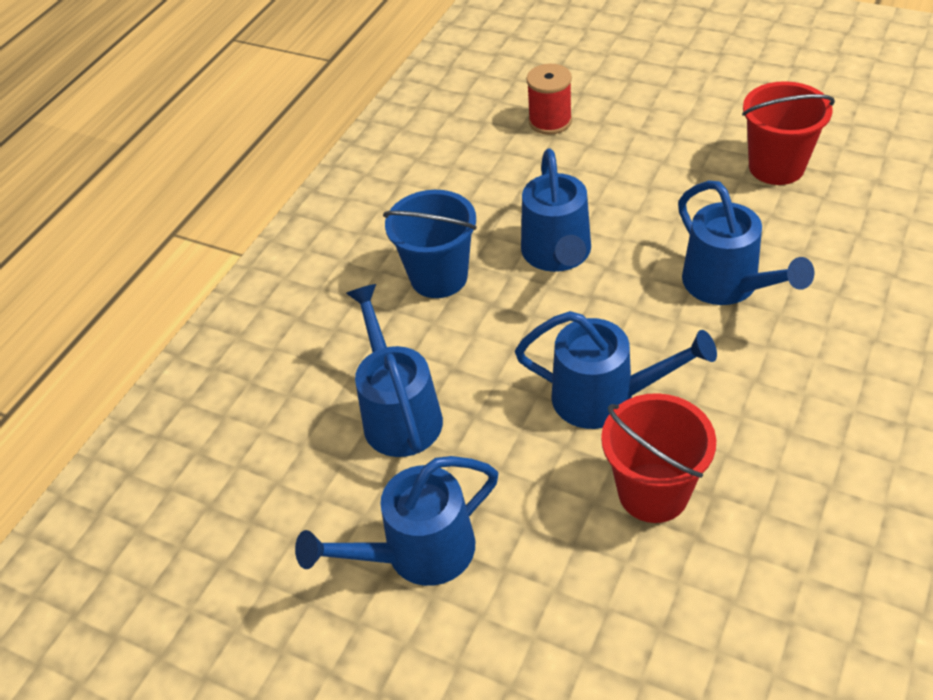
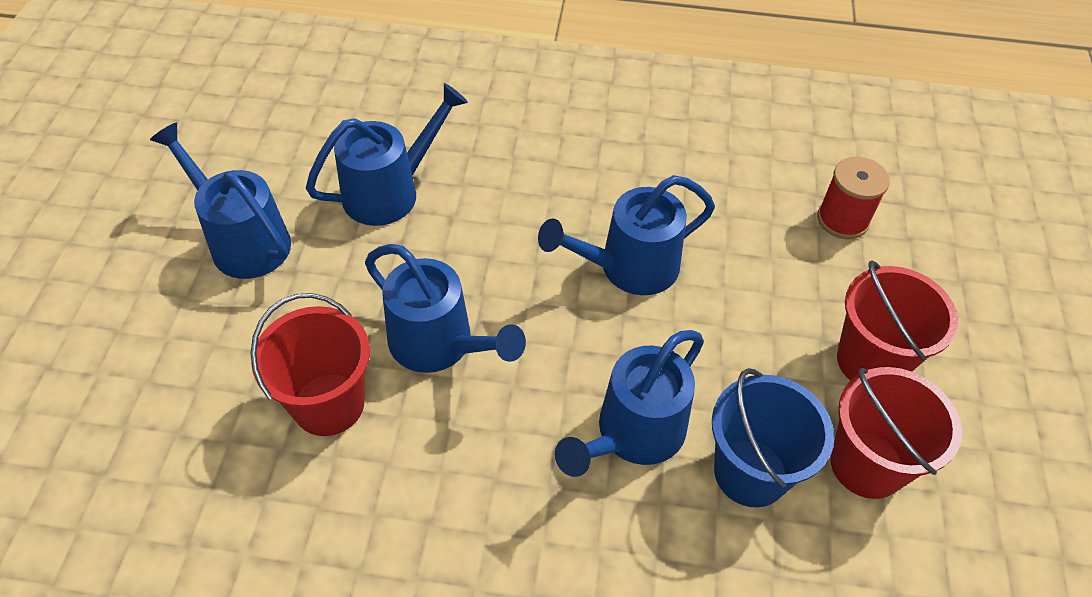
camera: 65 degrees right, 5 degrees up
blue bucket [383,190,477,298] -> blue bucket moved to [712,368,834,507]
blue watering can [515,311,717,429] -> blue watering can turned 45 degrees counterclockwise [365,244,526,373]
none -> red bucket [837,260,959,380]

